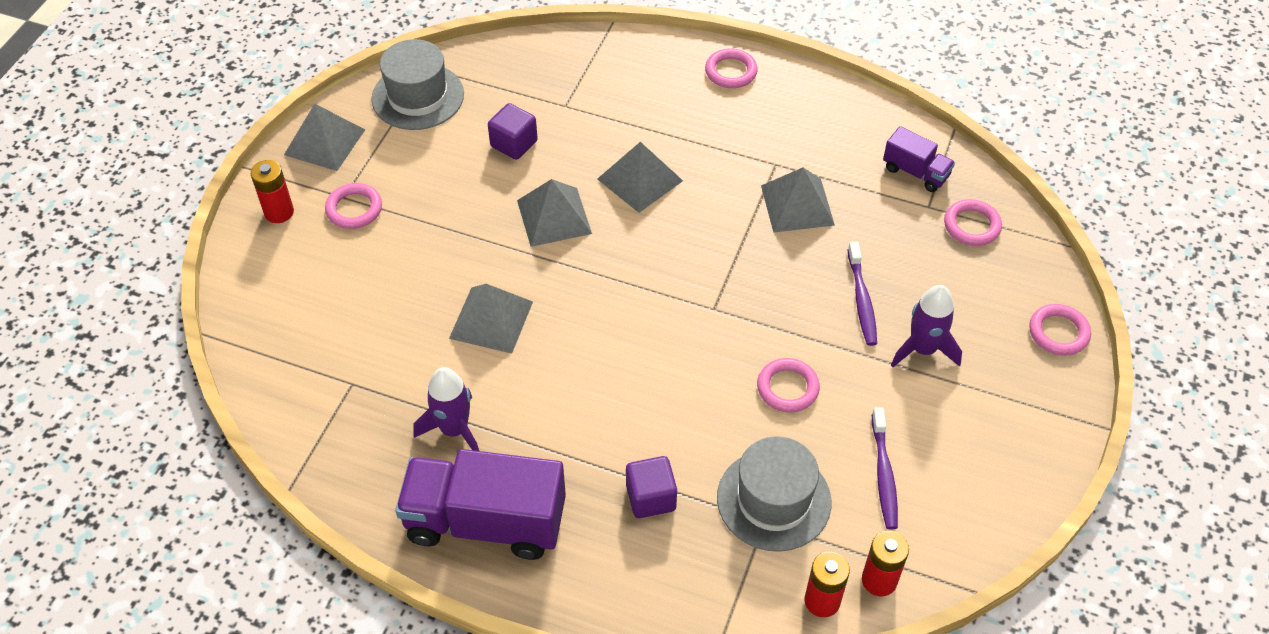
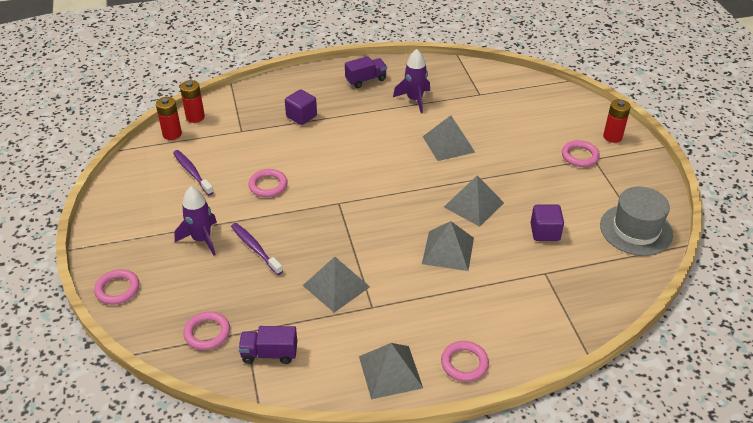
camera: 145 degrees right, 10 degrees down
grey pyramid [284,104,365,171] -> grey pyramid moved to [359,343,423,399]
purple truck [395,449,566,560] -> purple truck [345,56,387,88], size x0.50
grey hat [717,436,832,552] -> none

